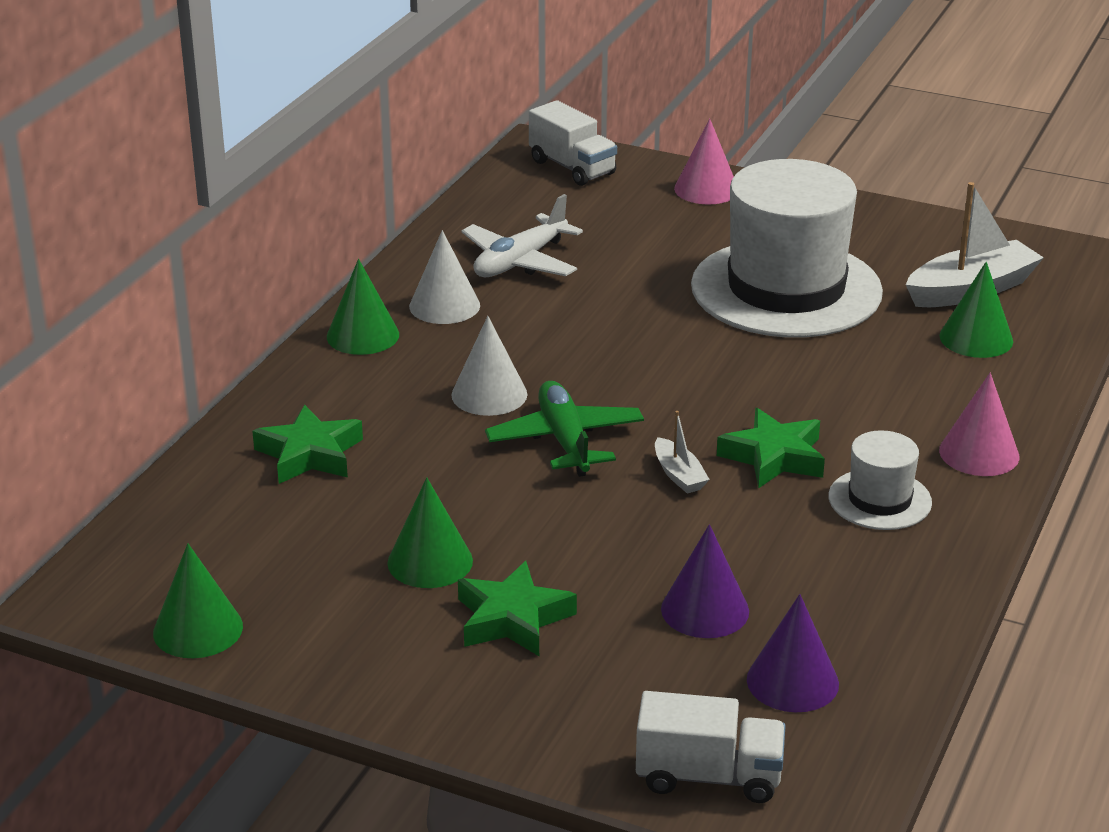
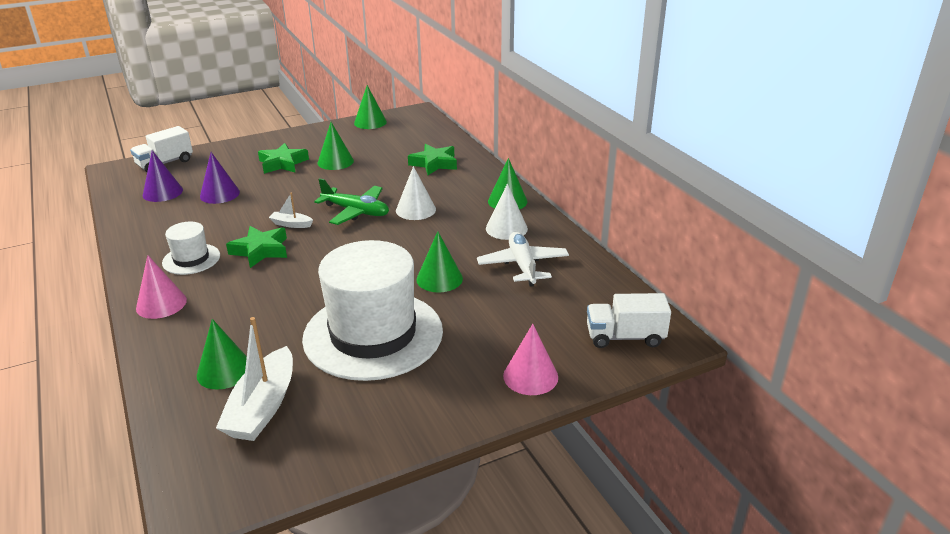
camera: 130 degrees right, 0 degrees up
none -> green cone [417,231,463,292]

